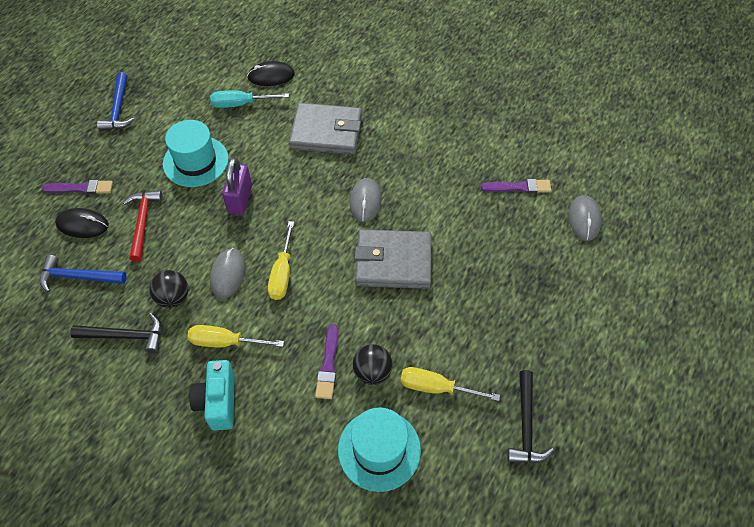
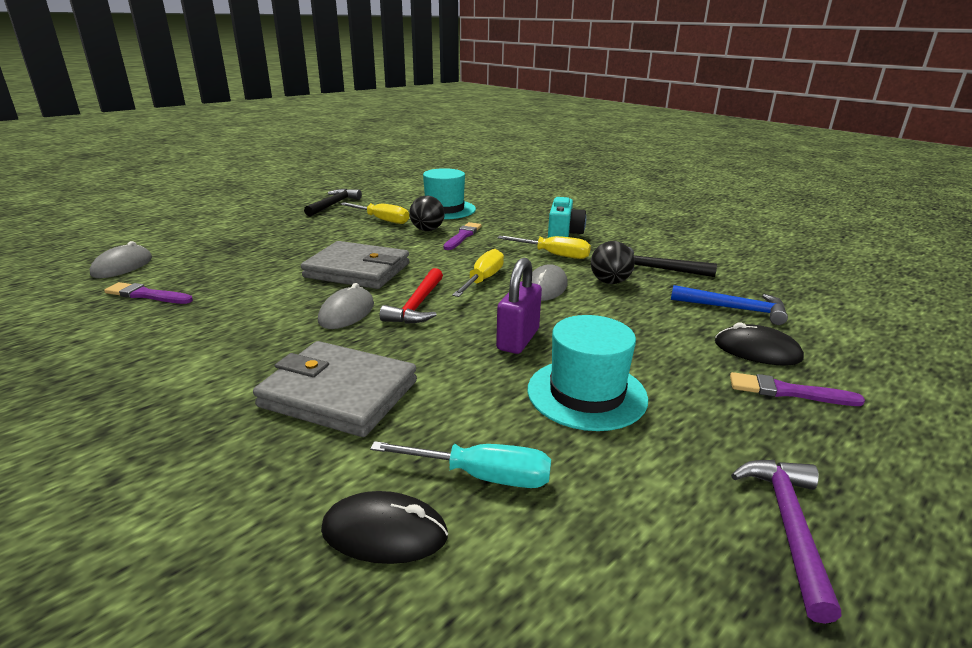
camera: 165 degrees left, 30 degrees down
blue hammer [97,72,135,131] -> purple hammer [731,460,842,624]
red hammer [123,190,163,262] -> red hammer moved to [380,268,443,324]

